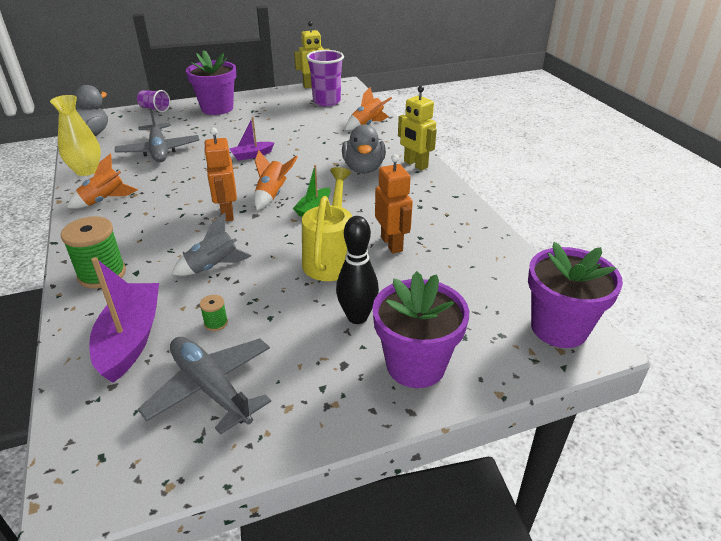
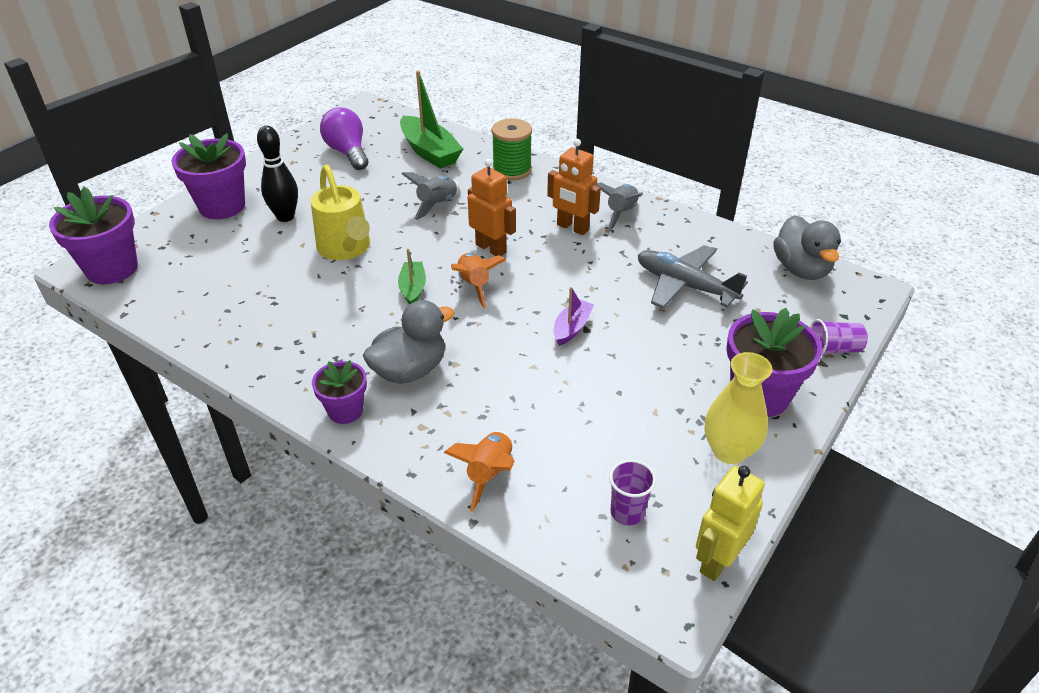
camera: 145 degrees right, 5 degrees up
yellow vase [50,95,101,176] -> yellow vase moved to [705,352,772,464]
orange rocket [67,153,138,209] -> grey rocket [597,183,643,231]
purple boat [89,257,159,383] -> green boat [400,70,463,169]
grey plane [138,337,271,435] -> purple light bulb [320,107,368,170]
green spool [200,295,228,331] -> none
purple cup [306,50,344,106] -> purple cup [609,459,656,526], size x0.58
grey duck [342,124,386,173] -> grey duck turned 90 degrees clockwise [363,300,455,384]
orange robot [375,154,413,254] -> orange robot moved to [547,139,601,235]
yellow robot [398,86,437,170] -> purple flower pot [312,360,367,424]

